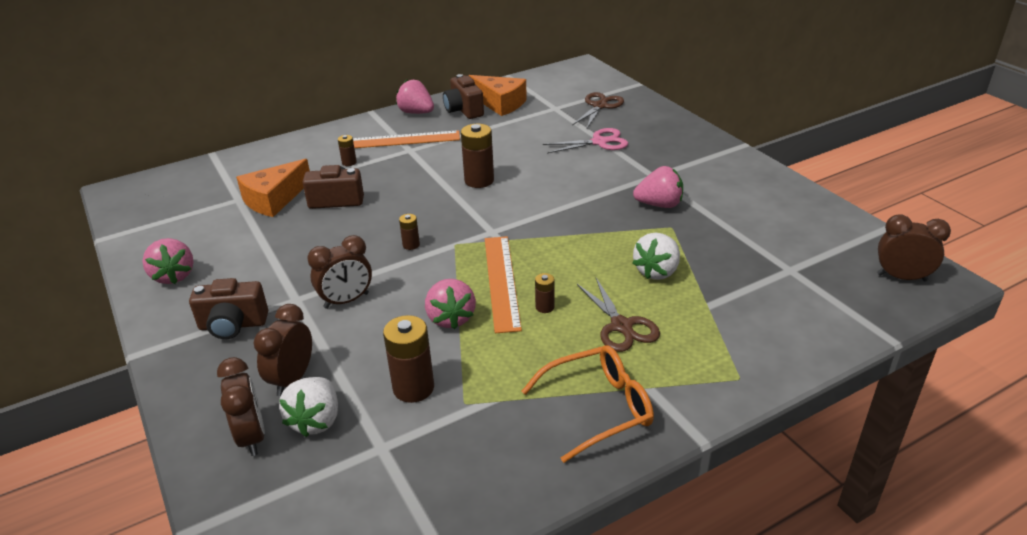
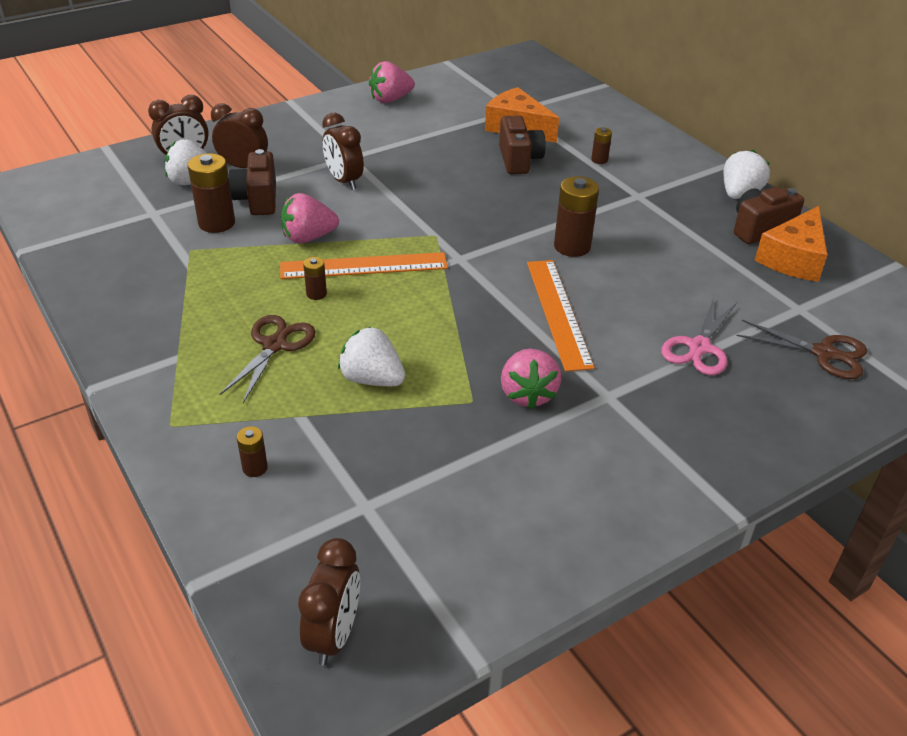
camera: 85 degrees right, 5 degrees up
brown camera [189,278,268,339] -> brown camera moved to [229,149,276,215]
orange ruler [353,130,460,148] -> orange ruler moved to [527,260,595,372]
pink strawberry [396,80,434,114] -> white strawberry [724,150,770,199]
brown battery [399,214,420,250] -> brown battery moved to [237,426,268,477]
orange glasses [522,345,654,463] -> none
pink scissors [543,128,628,153] -> pink scissors turned 45 degrees clockwise [661,298,737,375]
brown scissors [577,278,660,352] -> brown scissors turned 135 degrees clockwise [219,315,316,403]

